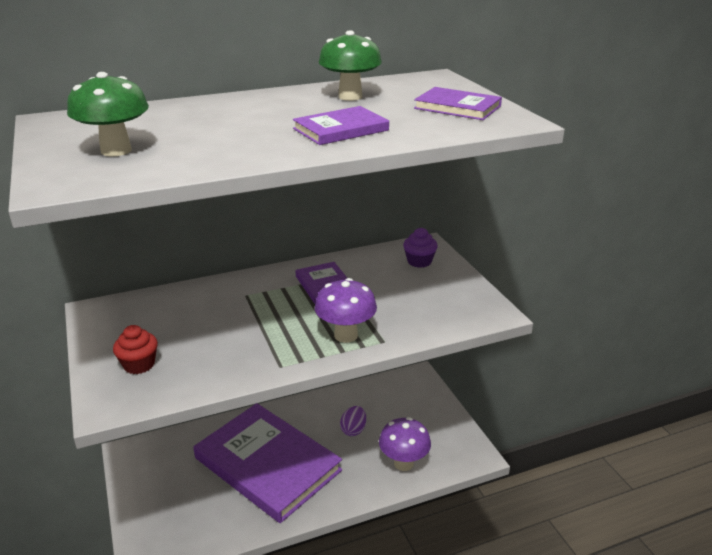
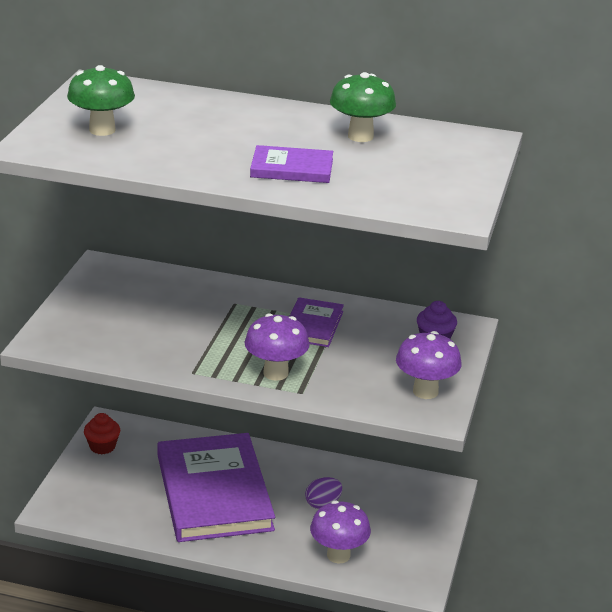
camera: 35 degrees right, 0 degrees up
red cupcake [113,325,158,374] -> red cupcake moved to [84,413,120,454]
purple book [414,87,502,120] -> none
none -> purple mushroom [396,331,462,399]

